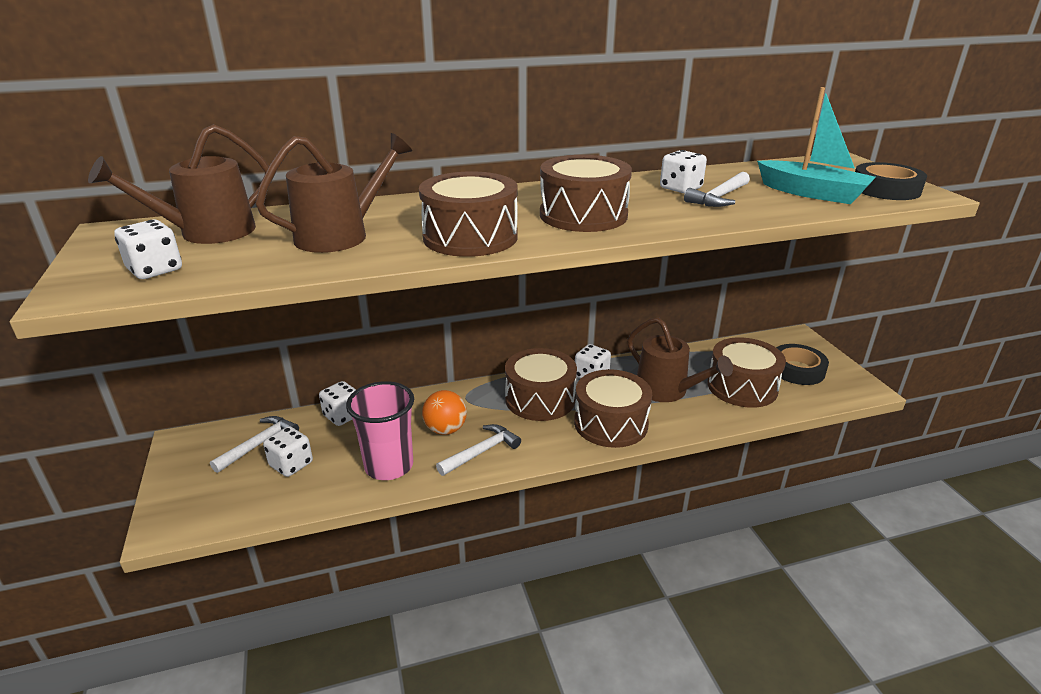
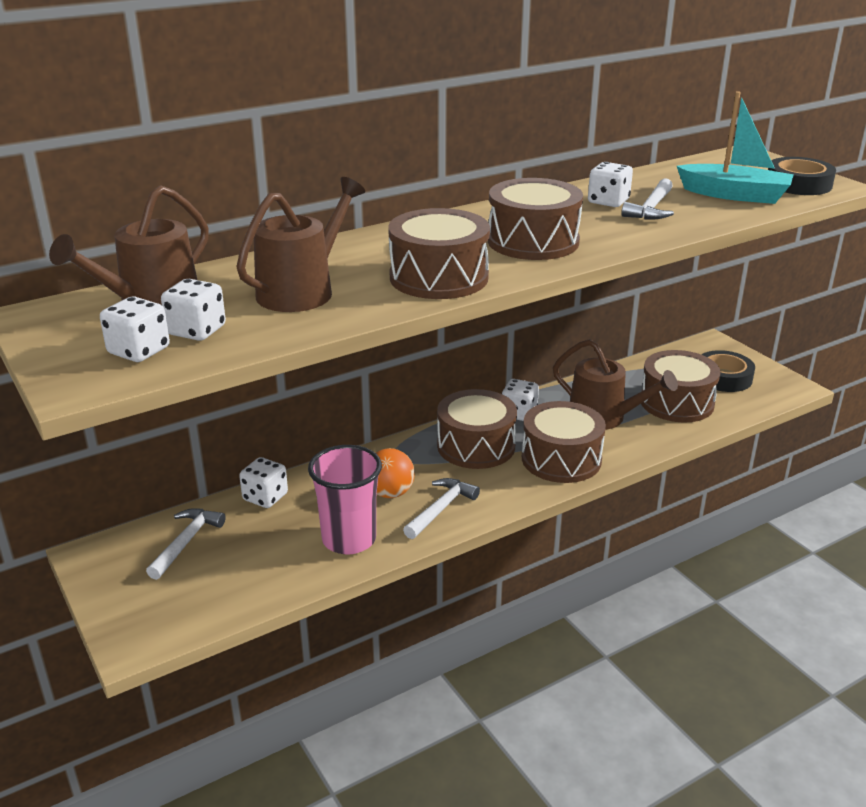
camera: 15 degrees left, 0 degrees up
white dice [263,426,313,477] -> white dice moved to [161,279,226,341]

